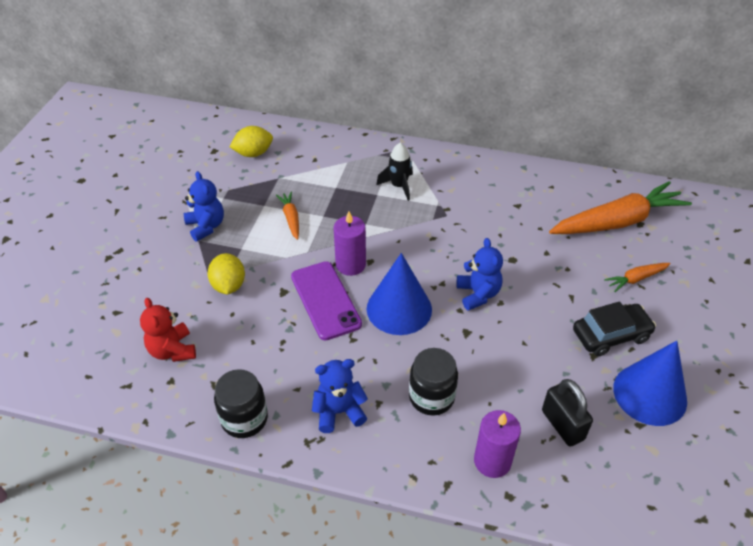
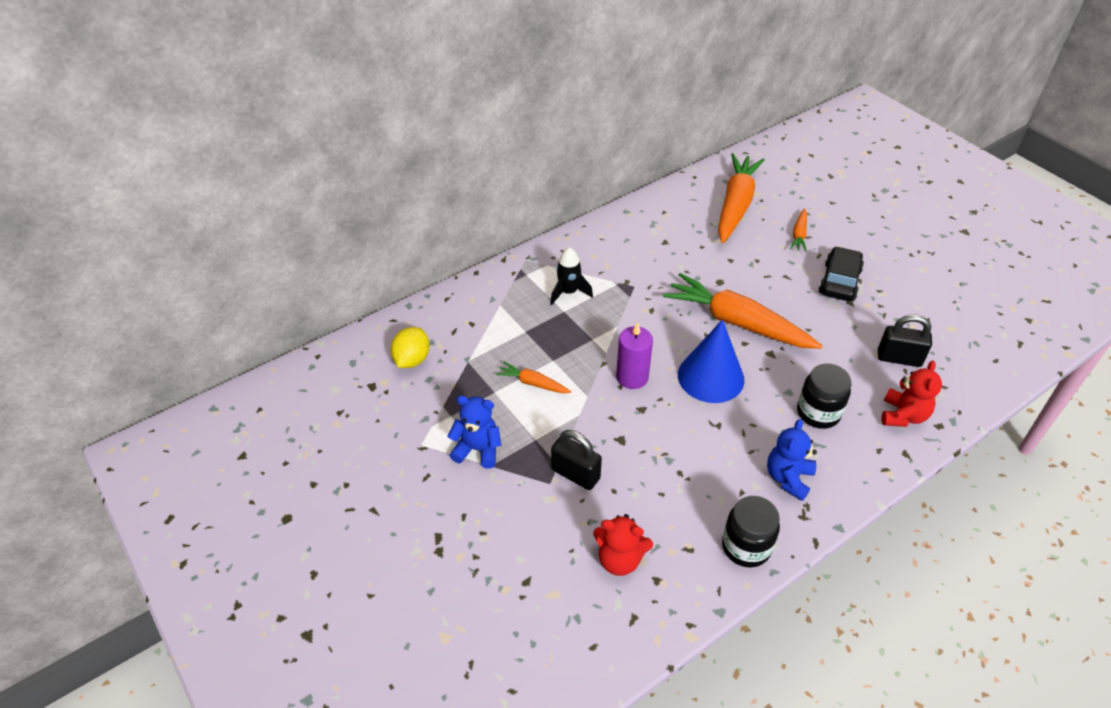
camera: 50 degrees left, 0 degrees up
yellow lemon [208,253,245,294] -> black padlock [551,430,602,490]
purple phone [291,261,362,341] -> none
blue teddy bear [456,238,503,311] -> orange carrot [663,273,822,349]
purple candle [474,410,521,478] -> red teddy bear [882,361,942,427]
blue cone [613,341,687,426] -> none

